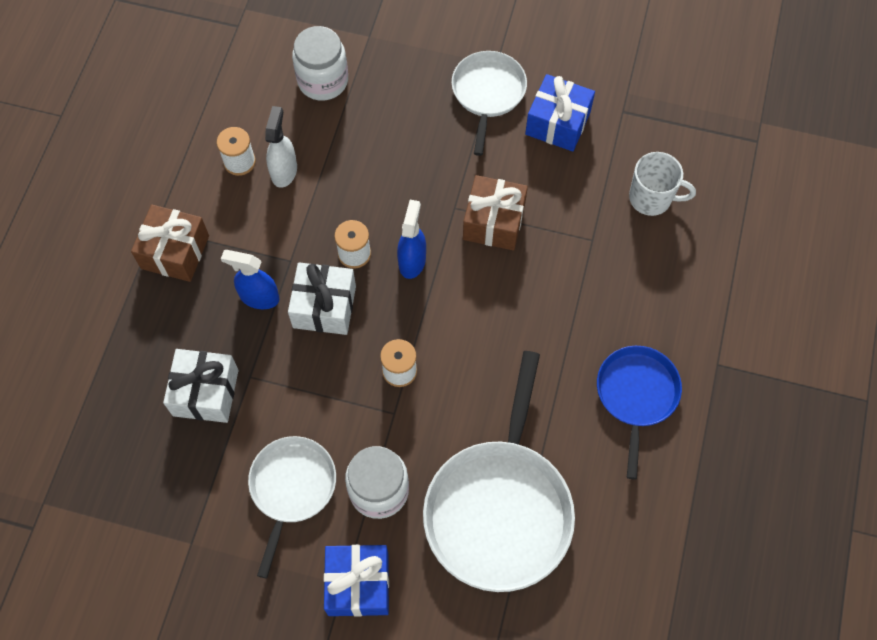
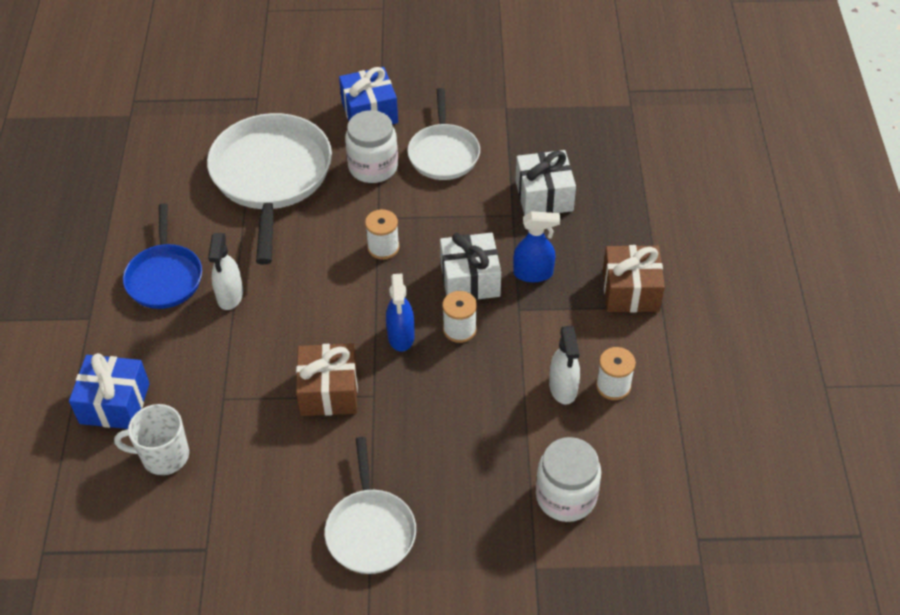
camera: 165 degrees right, 15 degrees down
blue gift [525,74,595,152] -> blue gift moved to [69,353,150,429]
none -> white spray bottle [208,233,243,310]

